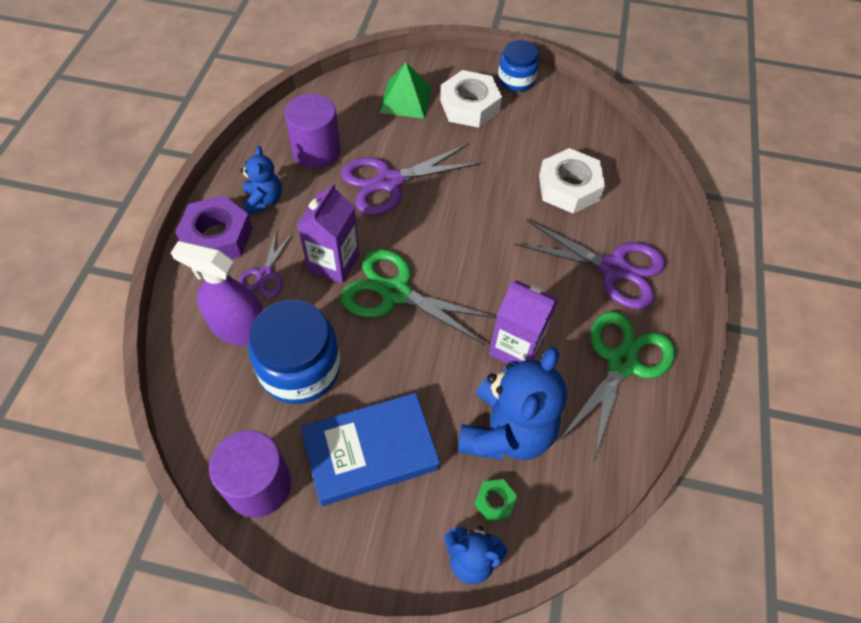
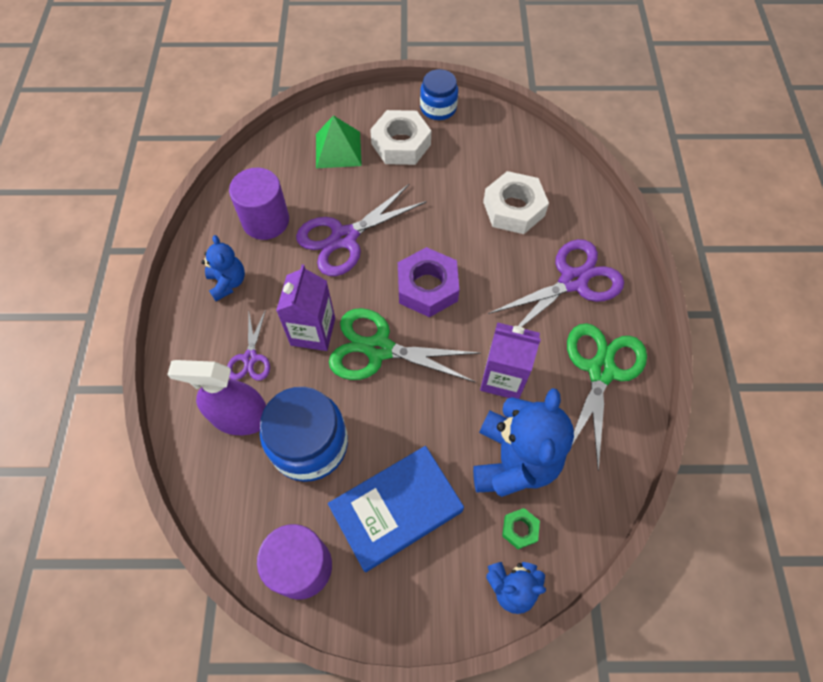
camera: 10 degrees left, 5 degrees up
purple nut [175,196,253,259] -> purple nut moved to [398,247,459,317]
purple scissors [514,219,666,309] -> purple scissors turned 45 degrees counterclockwise [488,239,624,327]

